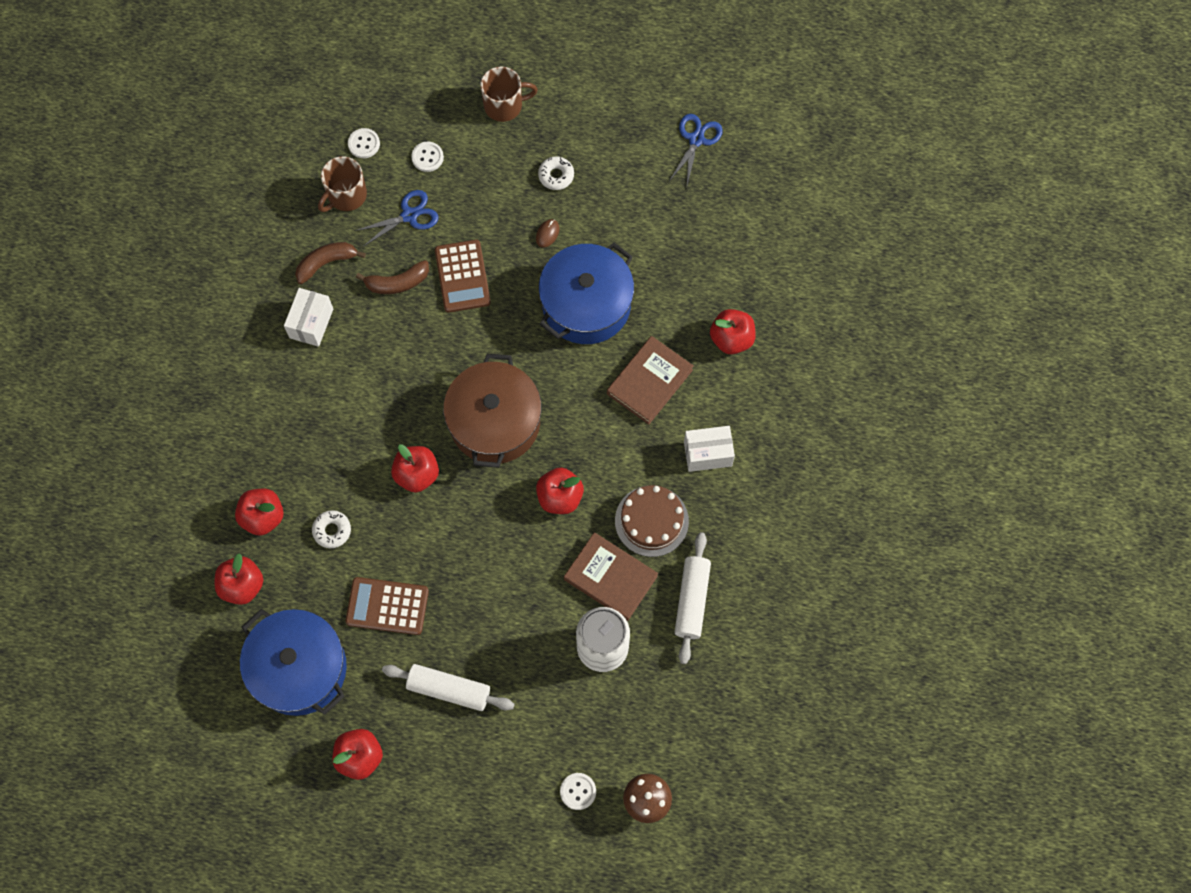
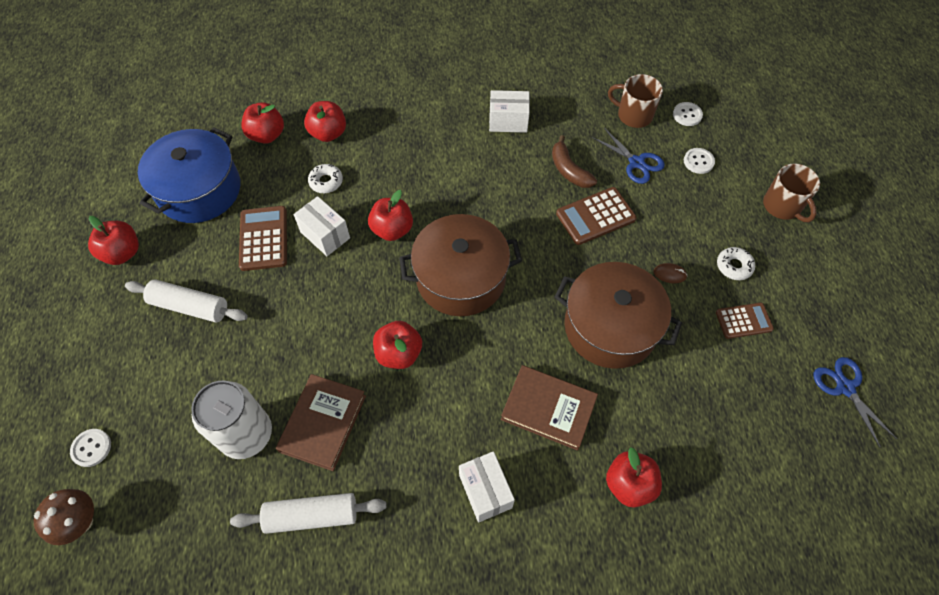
camera: 75 degrees right, 10 degrees down
brown banana [295,242,366,284] -> none
white rolling pin [382,664,514,711] -> white rolling pin turned 75 degrees counterclockwise [125,279,247,323]
blue pot [538,243,634,344] -> brown pot [555,262,682,369]
brown cake [615,485,689,557] -> none
blue scissors [669,114,723,185] -> blue scissors turned 120 degrees counterclockwise [814,357,897,447]
none -> white box [293,196,350,256]
none -> brown calculator [716,303,774,339]

